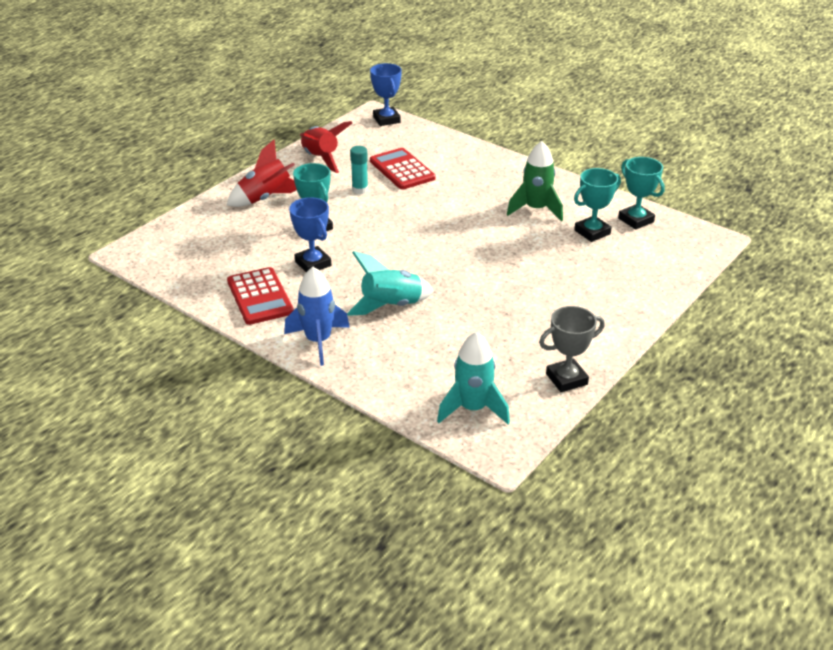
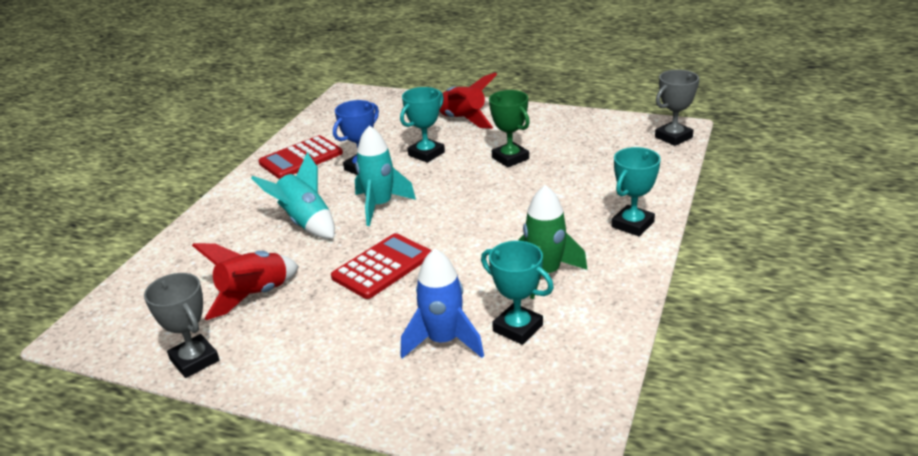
camera: 75 degrees right, 5 degrees down
blue rocket [284,267,350,366] -> blue rocket moved to [400,248,484,359]
red rocket [300,121,352,173] -> red rocket moved to [192,243,299,320]
turquoise glue stick [350,146,368,194] -> green trophy [489,90,530,167]
blue trophy [370,63,402,126] -> grey trophy [655,70,699,146]
red calculator [370,148,436,190] -> red calculator moved to [331,233,431,299]
turquoise rocket [437,332,510,424] -> turquoise rocket moved to [355,125,416,226]
turquoise trophy [618,157,665,230] -> turquoise trophy moved to [612,147,661,236]

